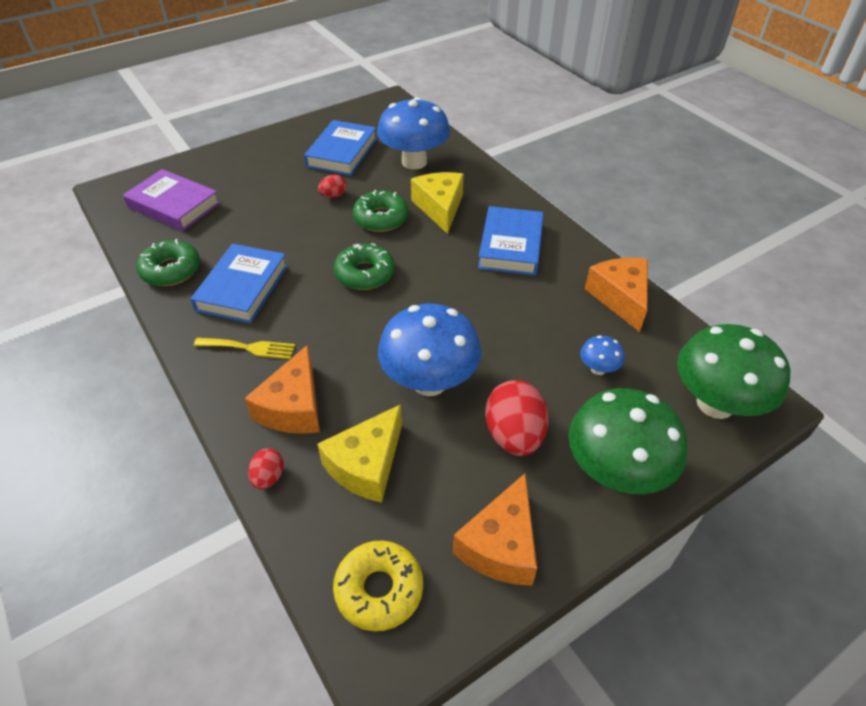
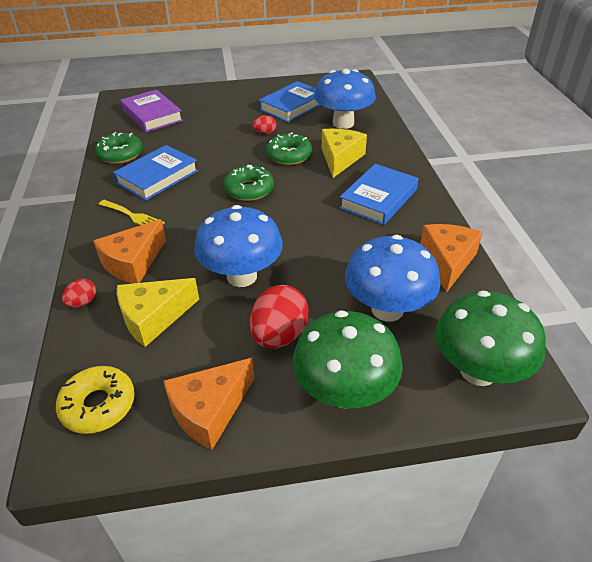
camera: 25 degrees right, 5 degrees down
blue mushroom [580,335,625,375] -> blue mushroom [345,235,441,322], size x2.25

